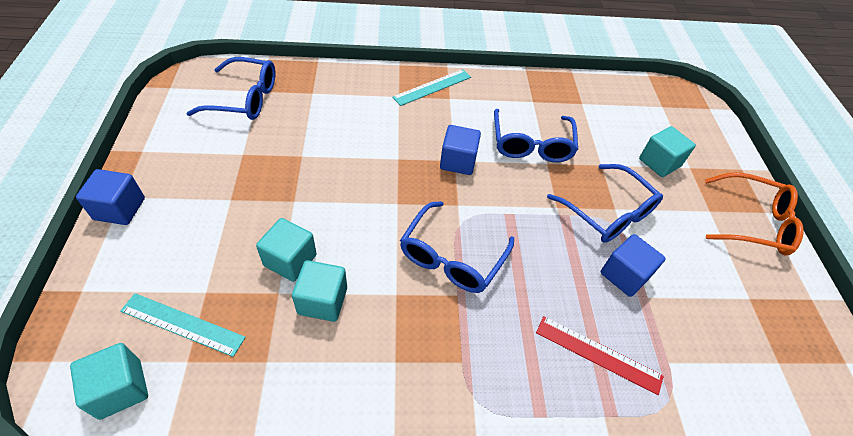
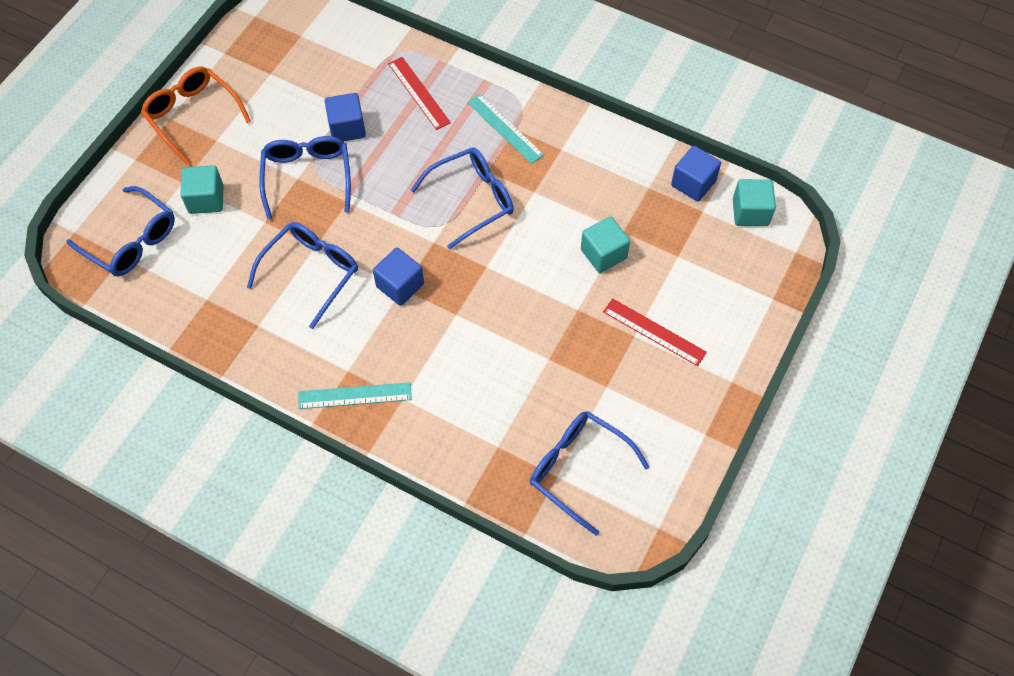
camera: 145 degrees left, 10 degrees up
blue cube [76,169,145,225] -> blue cube moved to [671,146,721,201]
turquoise ruler [121,293,246,357] -> turquoise ruler moved to [467,94,544,164]
turquoise cube [292,260,347,322] -> none
none -> blue glasses [66,186,175,276]
none -> red ruler [603,298,707,366]

